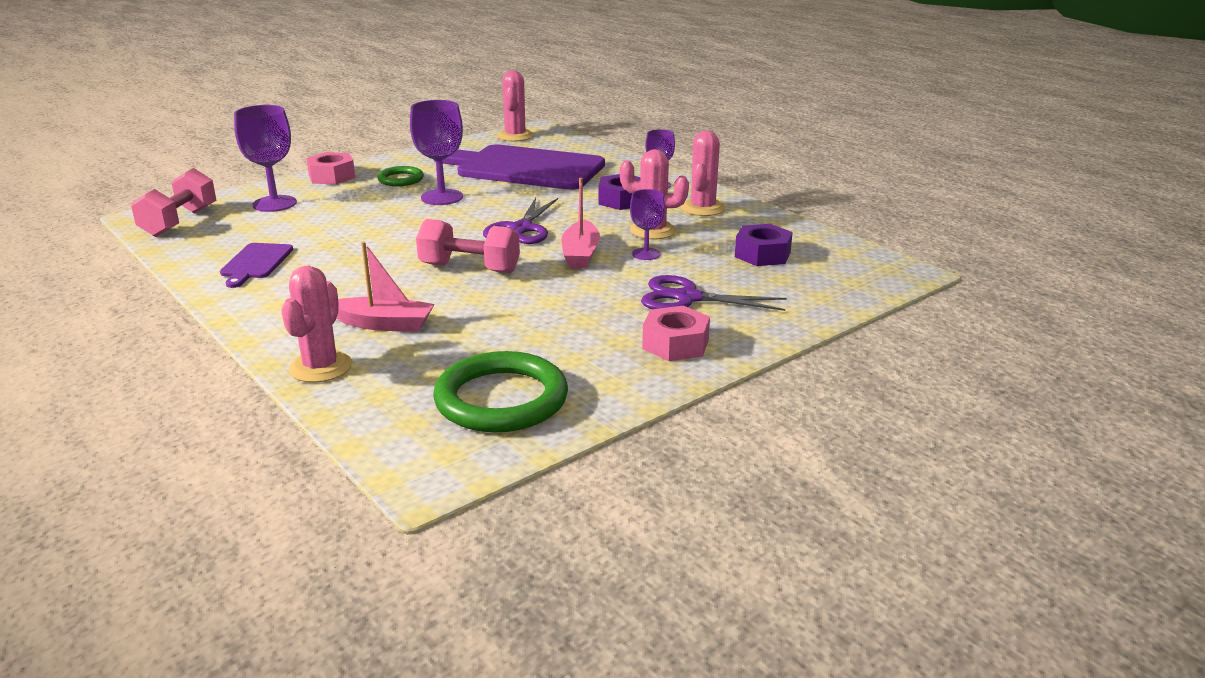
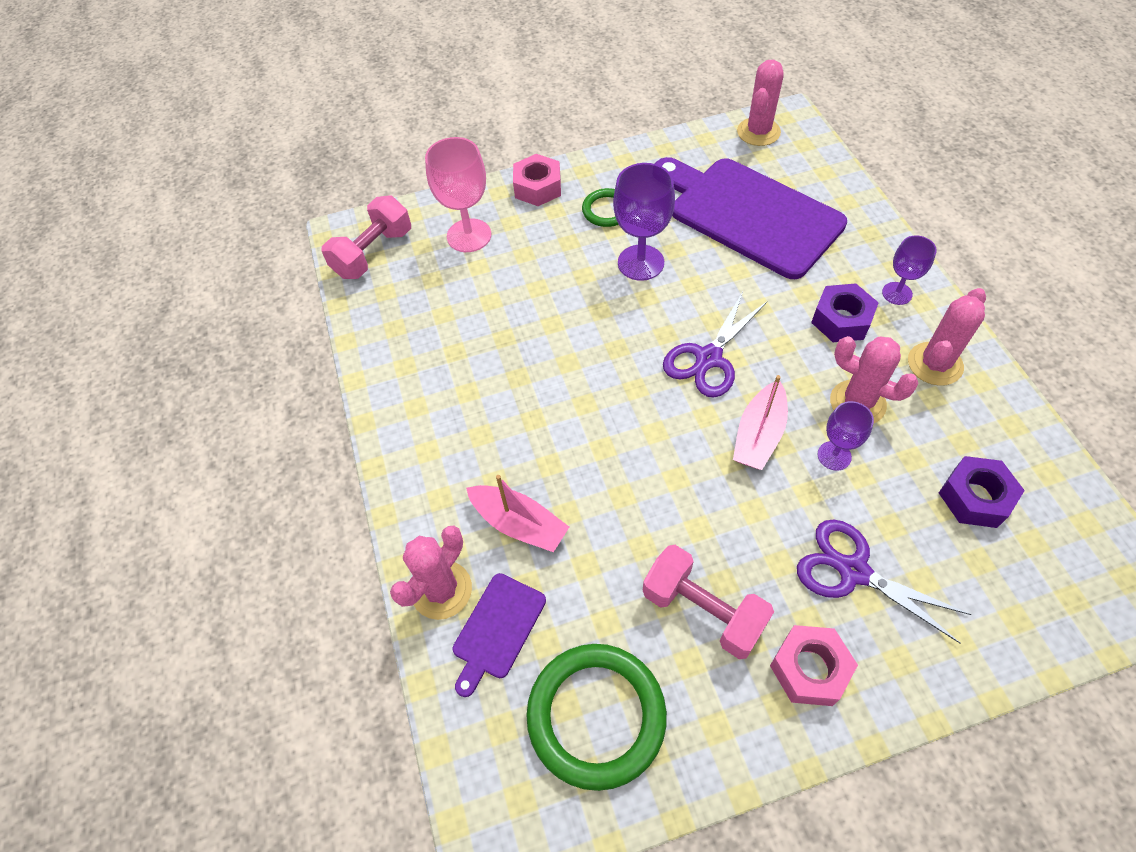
camera: 25 degrees right, 30 degrees up
purple cutting board [220,243,293,288] -> purple cutting board moved to [453,573,546,697]
purple goblet [234,105,297,212] -> pink goblet [425,137,491,252]
pink dumbbell [416,219,520,273] -> pink dumbbell moved to [643,545,774,659]

